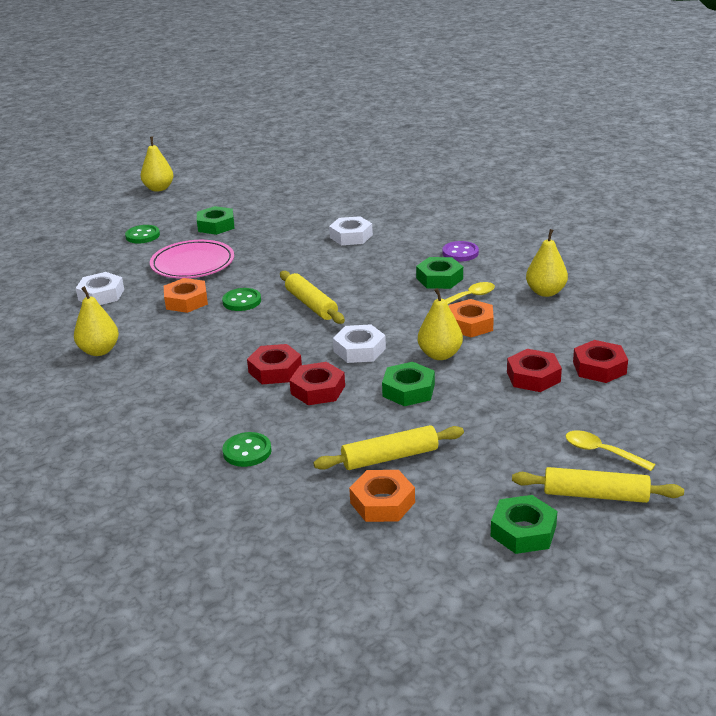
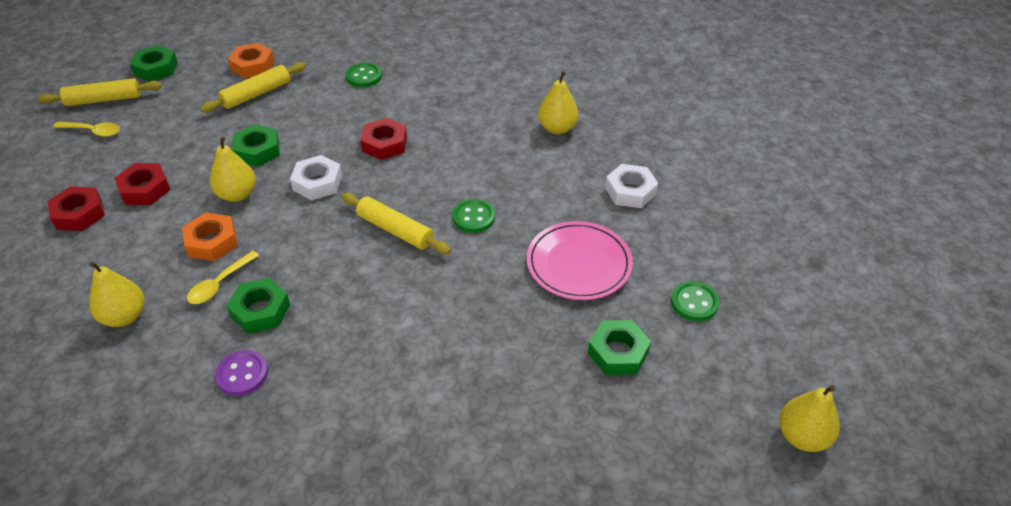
camera: 155 degrees right, 15 degrees up
orange nut [164,278,208,313] -> none
red nut [289,362,345,405] -> none
white nut [329,216,373,245] -> none

